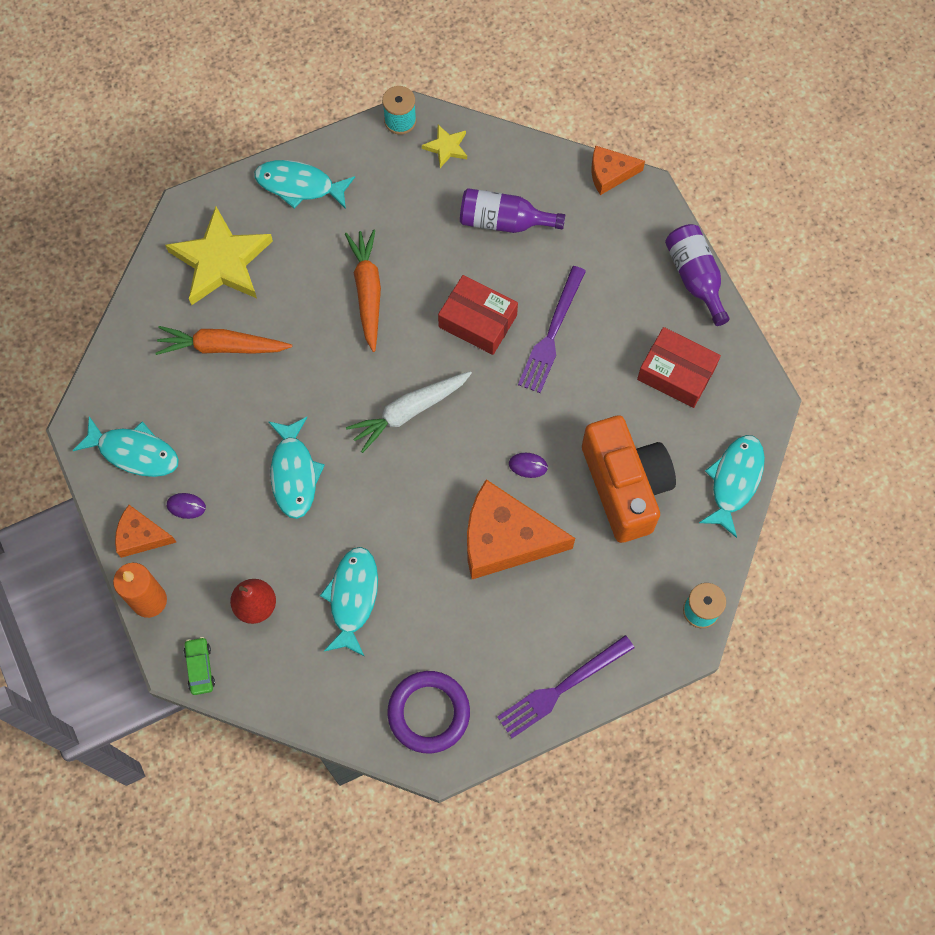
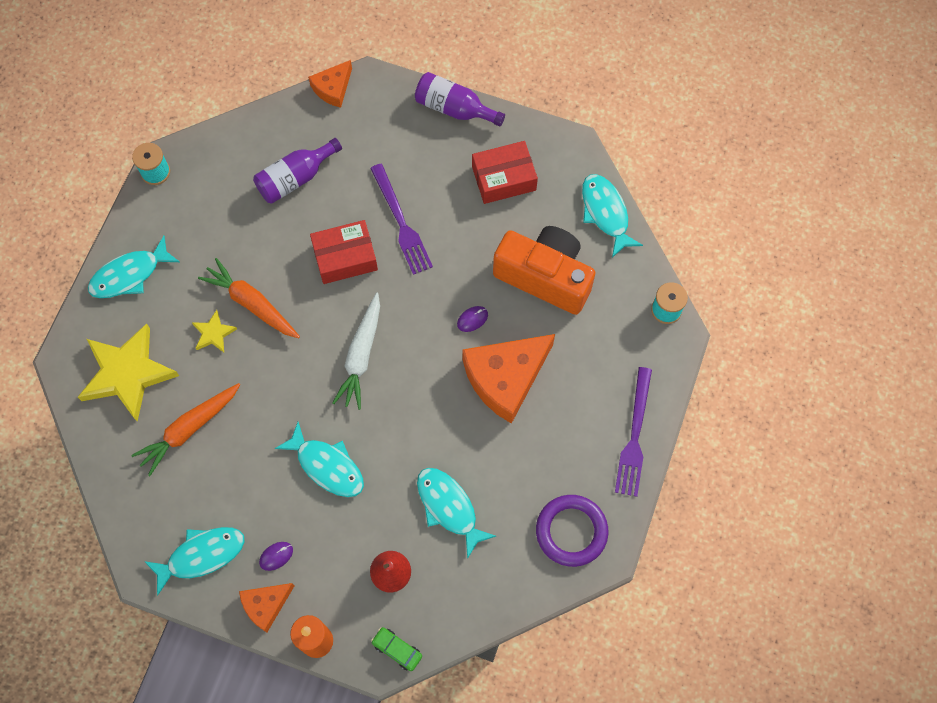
camera: 45 degrees left, 0 degrees up
yellow star [422,125,467,168] -> yellow star moved to [192,310,237,353]

